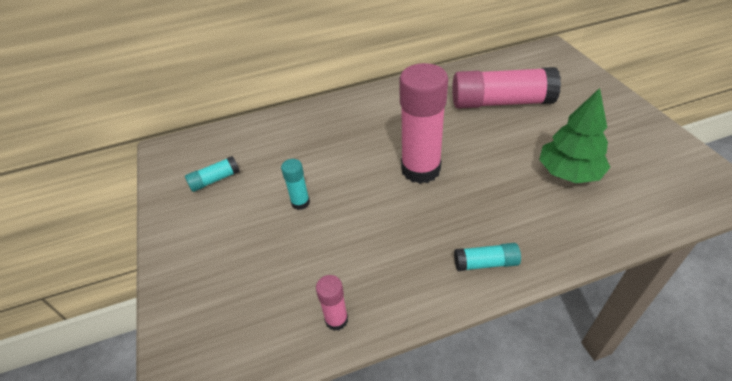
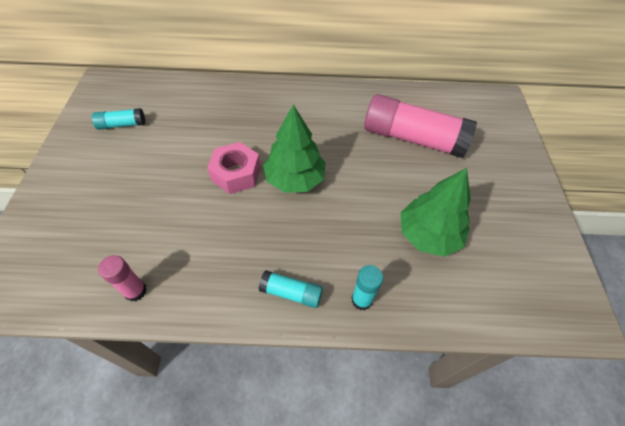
camera: 15 degrees right, 10 degrees up
turquoise glue stick [281,159,310,210] -> turquoise glue stick moved to [352,265,383,310]
pink glue stick [399,63,448,184] -> green tree [263,104,326,193]
none -> pink nut [207,142,261,194]

